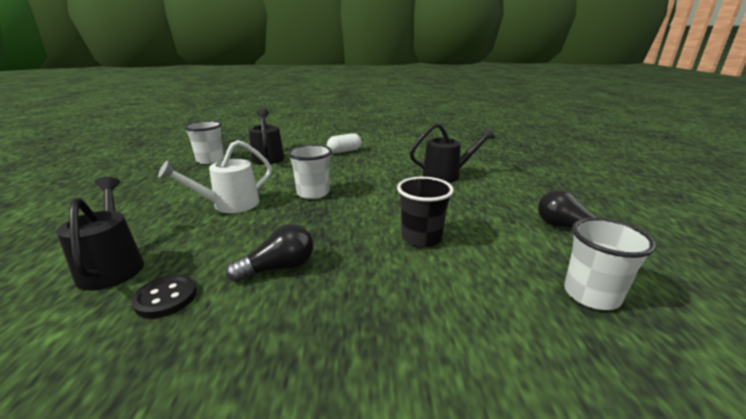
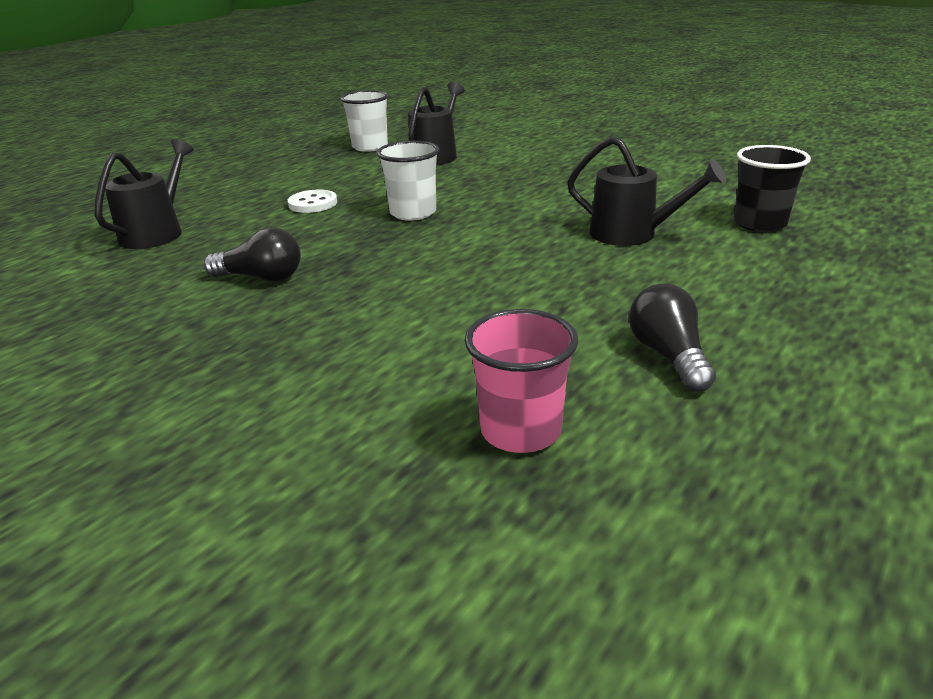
camera: 40 degrees right, 5 degrees up
black button [131,275,197,318] -> none
white watering can [158,140,272,213] -> white button [288,189,337,213]
white capsule [327,133,361,153] -> none
black cup [397,177,454,248] -> black cup moved to [734,145,811,232]
white cup [564,217,656,310] -> pink cup [464,309,578,453]

